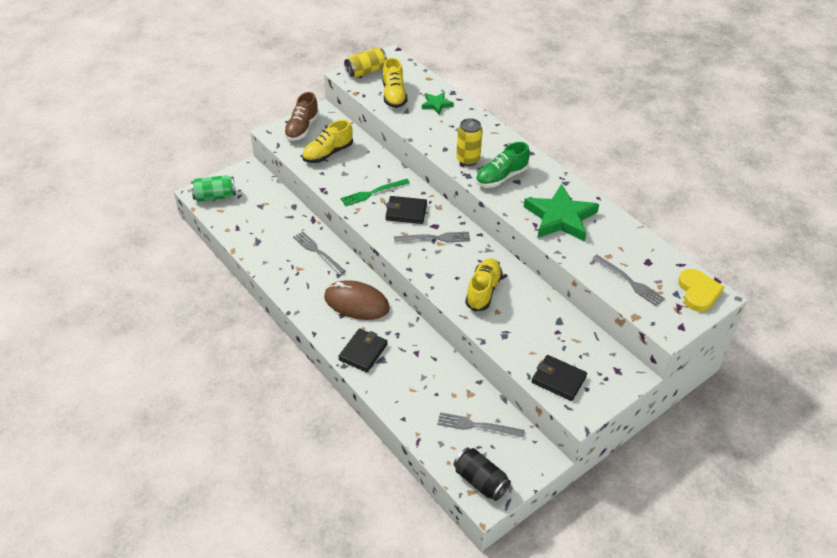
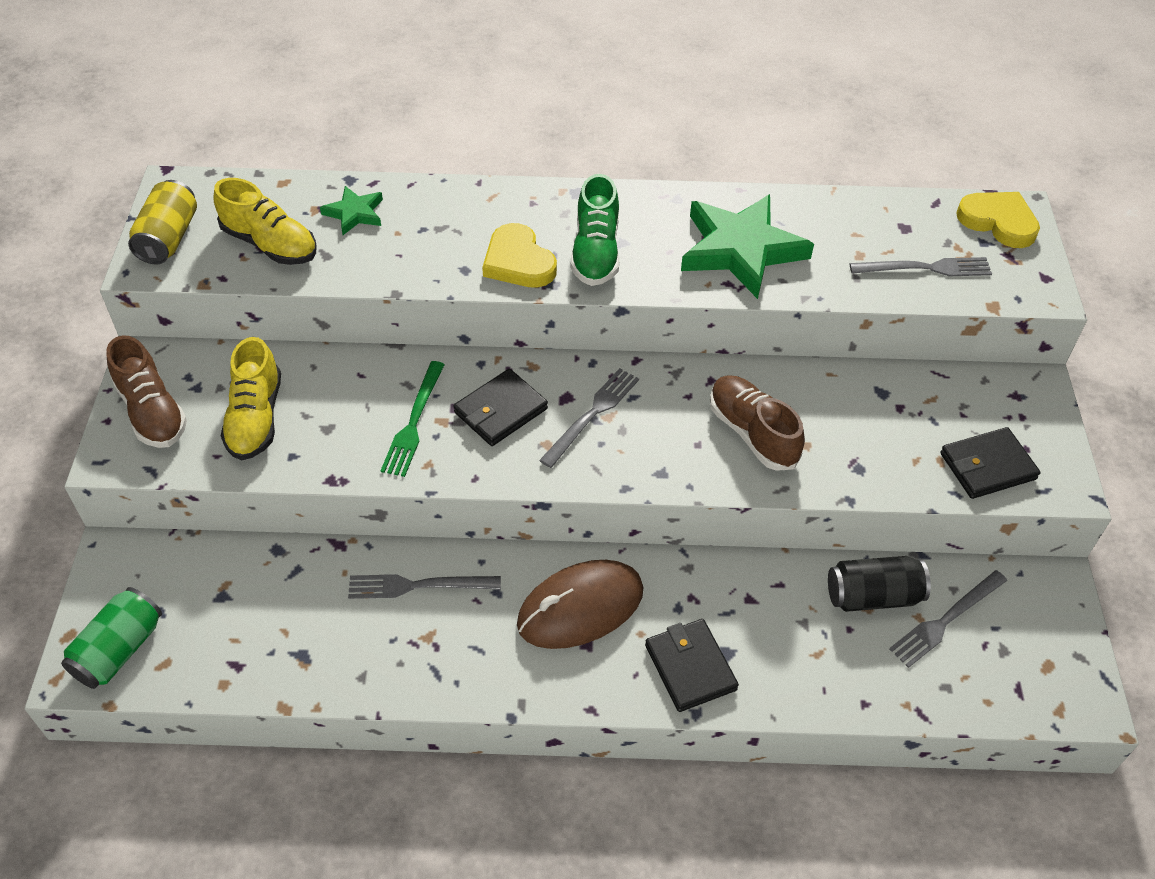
camera: 50 degrees left, 5 degrees up
black can [454,447,511,501] -> black can moved to [828,556,931,612]
yellow can [456,118,483,166] -> yellow heart [482,223,557,288]
yellow shoe [465,258,502,312] -> brown shoe [710,375,805,471]

